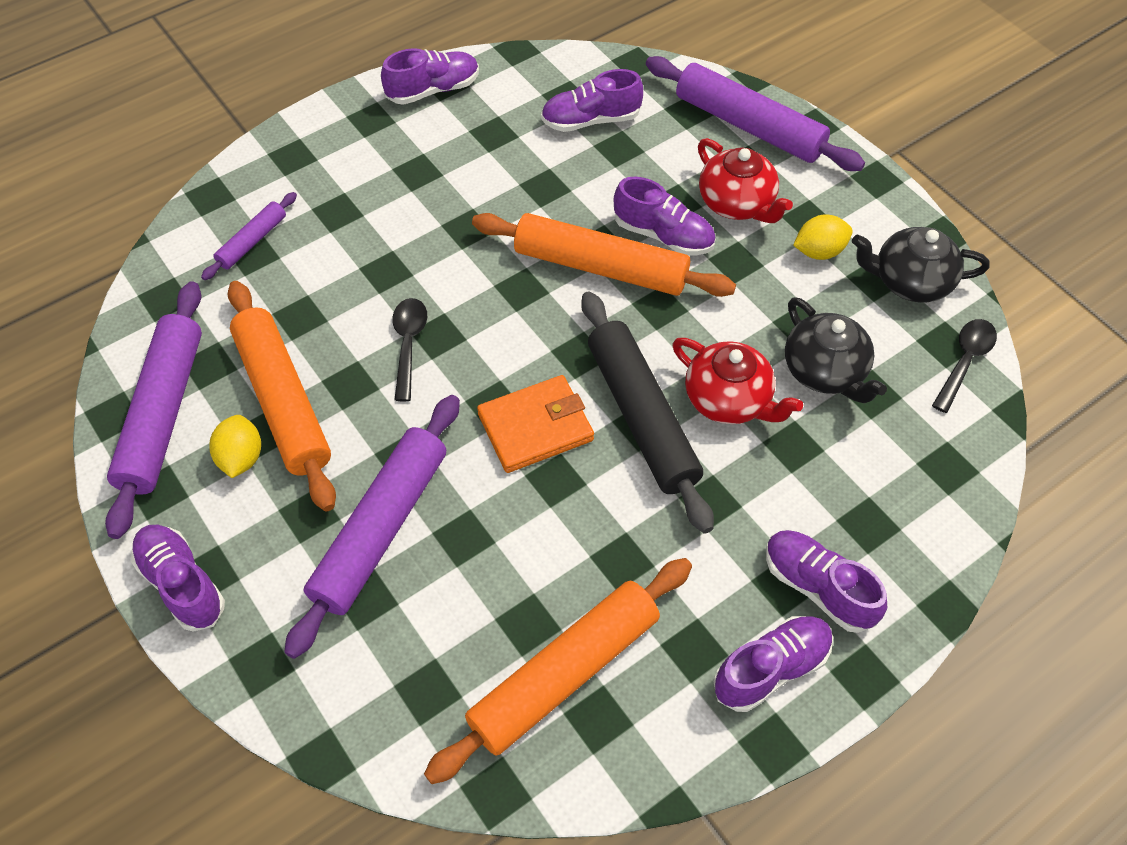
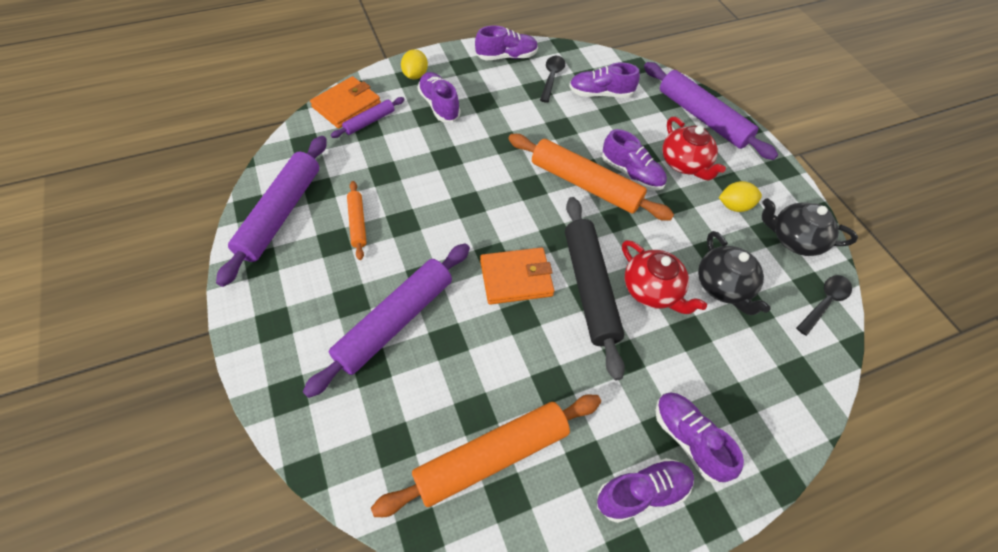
camera: 10 degrees right, 0 degrees up
purple shoe [131,525,225,632] -> purple shoe moved to [418,72,461,122]
yellow lemon [209,415,261,478] -> yellow lemon moved to [401,49,428,79]
orange rolling pin [228,281,336,511] -> orange rolling pin [347,181,367,260], size x0.50
black spoon [392,298,427,401] -> black spoon moved to [540,56,565,103]
none -> orange wallet [310,76,381,129]

